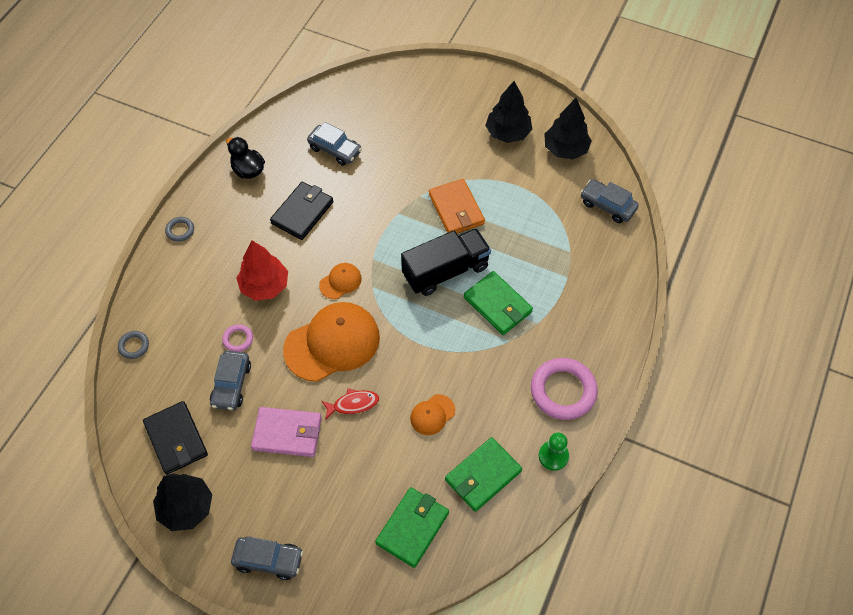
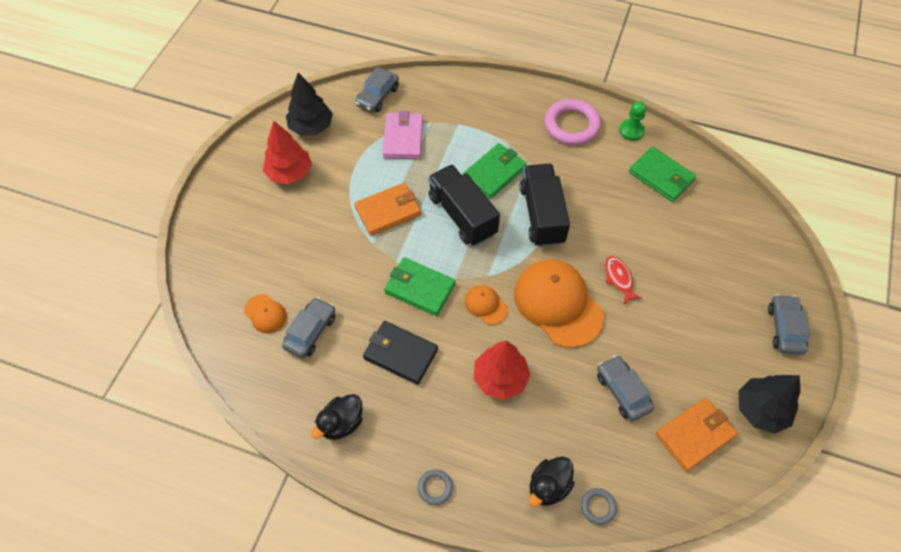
camera: 95 degrees left, 0 degrees up
black wallet [143,401,208,475] -> orange wallet [655,398,737,472]
grey car [210,351,251,411] -> grey car turned 120 degrees counterclockwise [597,355,654,421]
pink ring [222,324,253,352] -> none
pink wallet [251,407,322,457] -> pink wallet moved to [383,111,423,159]
green wallet [375,487,449,568] -> green wallet moved to [384,258,456,316]
orange cap [410,394,455,435] -> orange cap moved to [244,294,287,333]
black tree [485,81,532,143] -> red tree [263,121,312,184]
none -> black truck [520,164,570,247]
none -> black duck [529,456,575,507]

